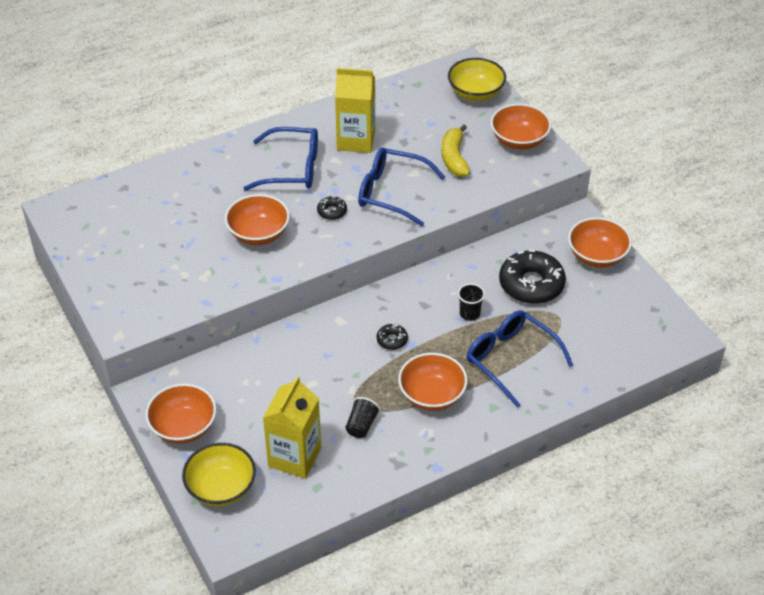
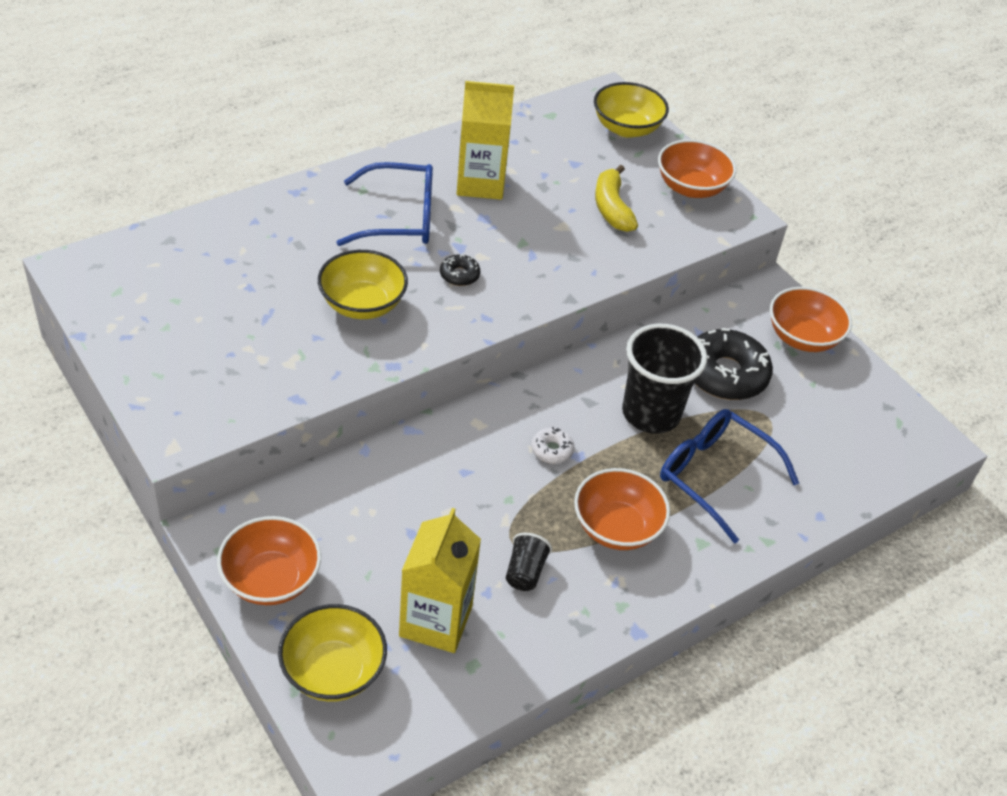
camera: 10 degrees left, 0 degrees up
orange bowl [225,194,290,245] -> yellow bowl [318,250,408,319]
blue glasses [358,147,445,226] -> none
black donut [377,323,408,350] -> white donut [531,427,574,464]
black cup [458,283,485,321] -> black cup [622,324,707,434], size x2.15

